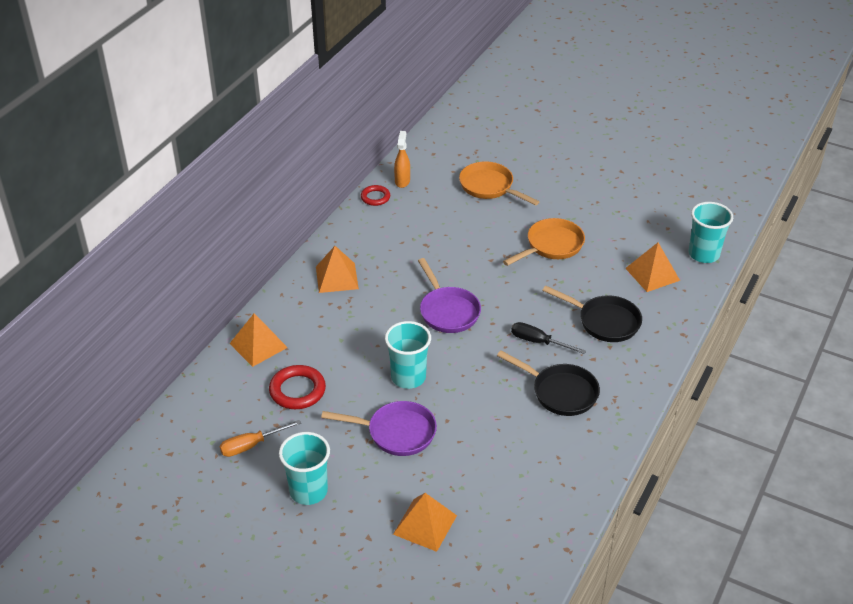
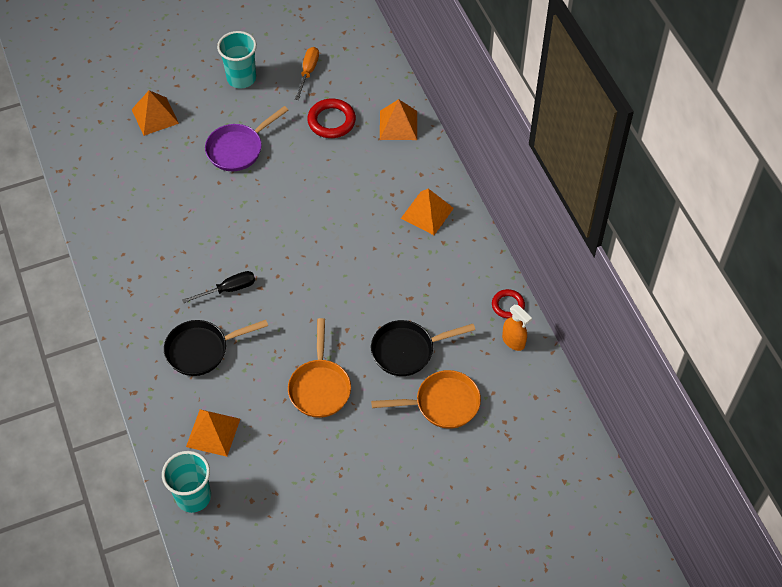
camera: 130 degrees right, 15 degrees up
turquoise cup [385,321,431,389] -> none
purple pan [418,258,481,333] -> none
black pan [497,350,600,416] -> black pan moved to [371,320,475,376]

